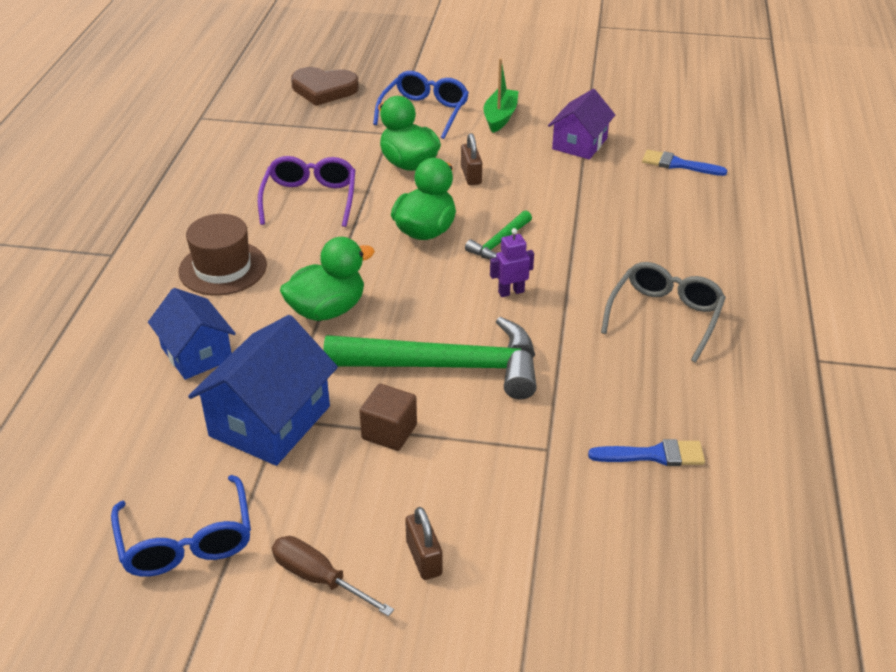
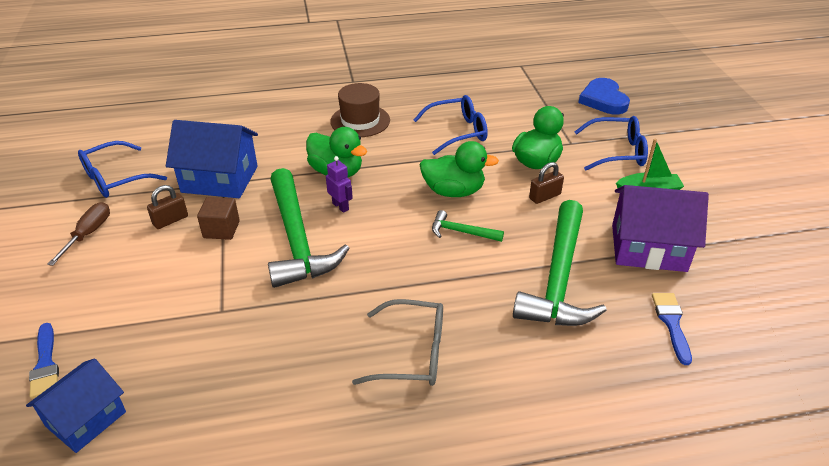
camera: 70 degrees right, 0 degrees up
blue house [148,288,236,380] -> blue house moved to [26,358,126,453]
purple glasses [258,156,355,227] -> blue glasses [414,95,488,155]
brown heart [291,67,359,106] -> blue heart [578,78,630,114]
brown padlock [405,507,443,580] -> brown padlock moved to [147,185,188,229]
purple robot [490,228,534,297] -> purple robot moved to [326,156,353,213]
purple house [548,89,615,159] -> purple house [612,185,709,272], size x1.50
blue brush [588,439,705,466] -> blue brush moved to [29,323,59,399]
none -> green hammer [513,200,607,326]

